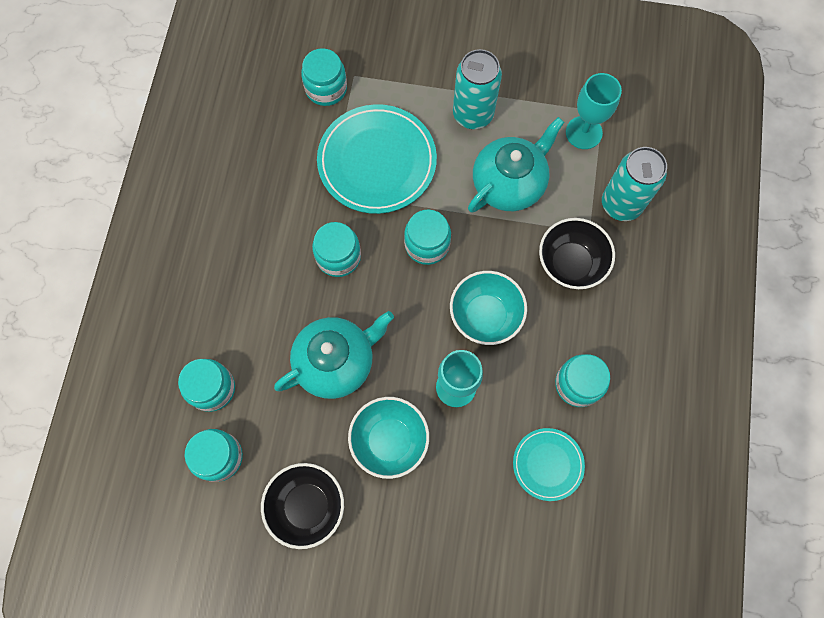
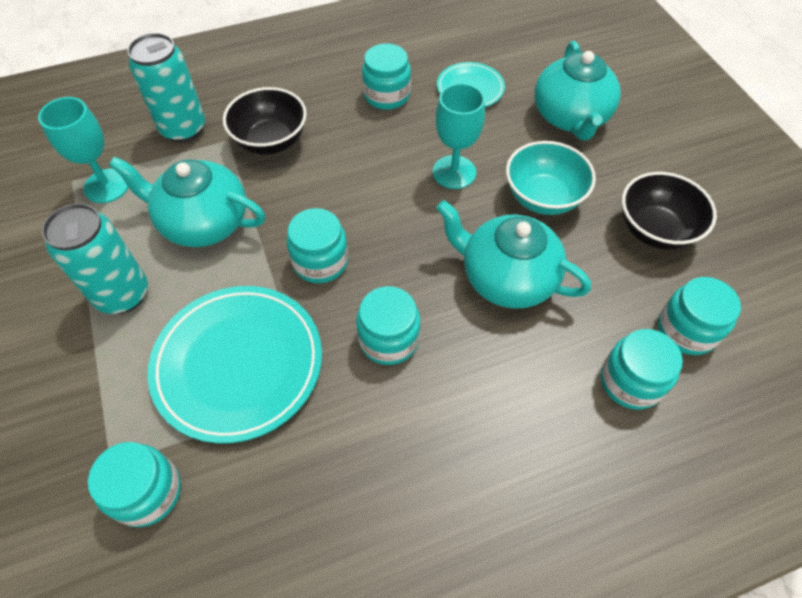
camera: 120 degrees left, 15 degrees down
turquoise bowl [450,271,527,345] -> none
none -> turquoise teapot [534,41,621,140]

